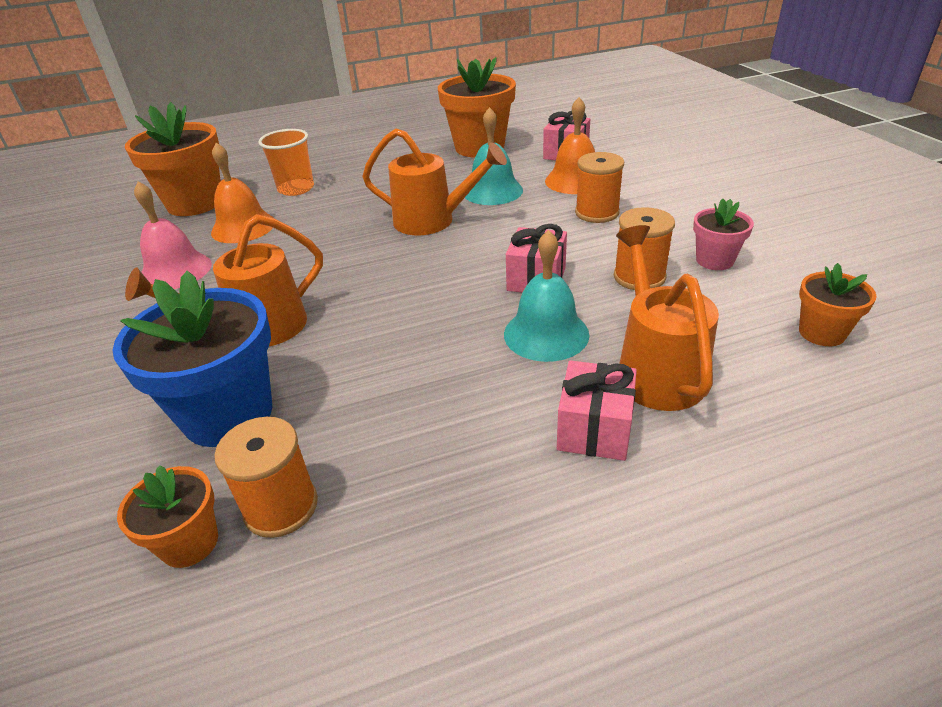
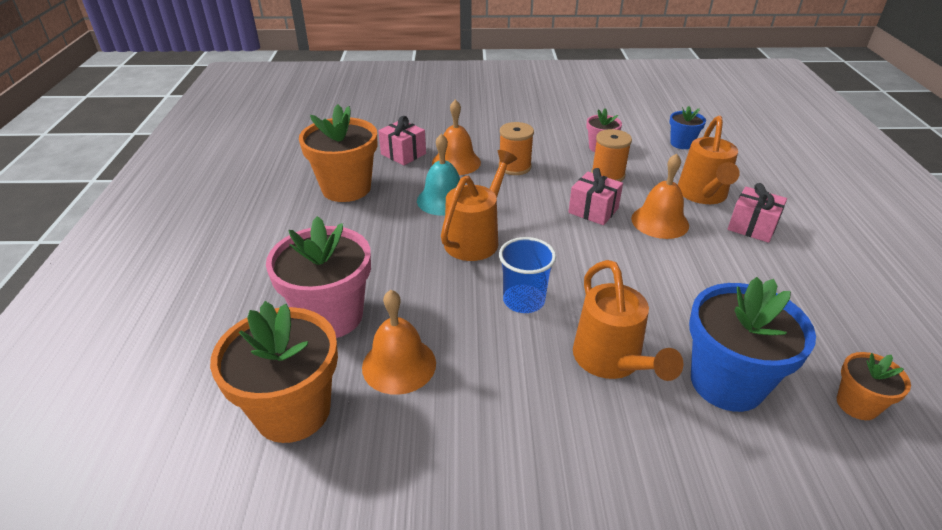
camera: 75 degrees left, 0 degrees up
pink bell [134,182,212,289] -> none
orange spool [214,417,318,538] -> none
orange cup [258,129,314,196] -> pink flower pot [266,216,371,338]
turquoise bell [504,230,589,362] -> orange bell [631,153,689,239]
orange watering can [616,225,719,411] -> orange watering can turned 90 degrees counterclockwise [678,116,740,204]
orange flower pot [799,263,877,346] -> blue flower pot [670,106,706,149]
none -> blue cup [499,237,556,313]

